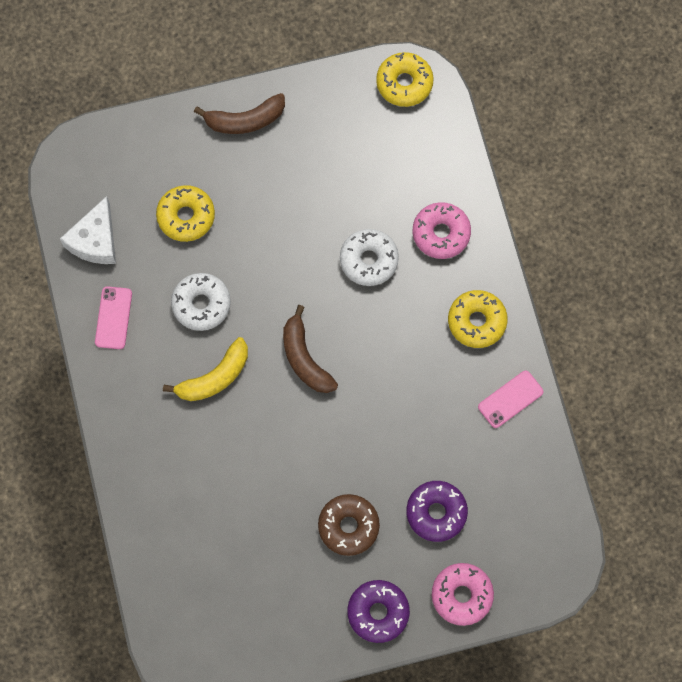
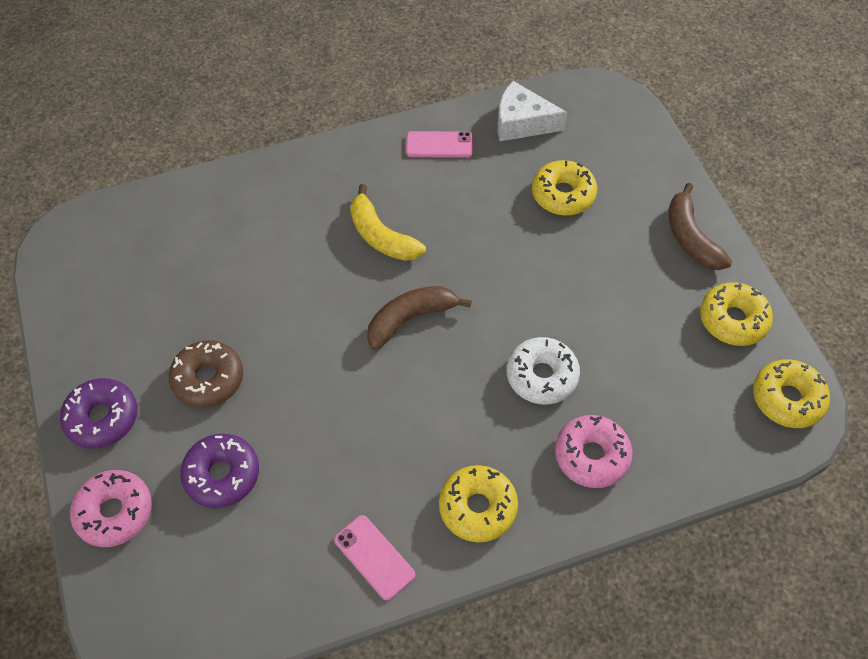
camera: 85 degrees right, 15 degrees down
white donut [171,273,231,331] -> none
none -> yellow donut [700,283,773,346]

